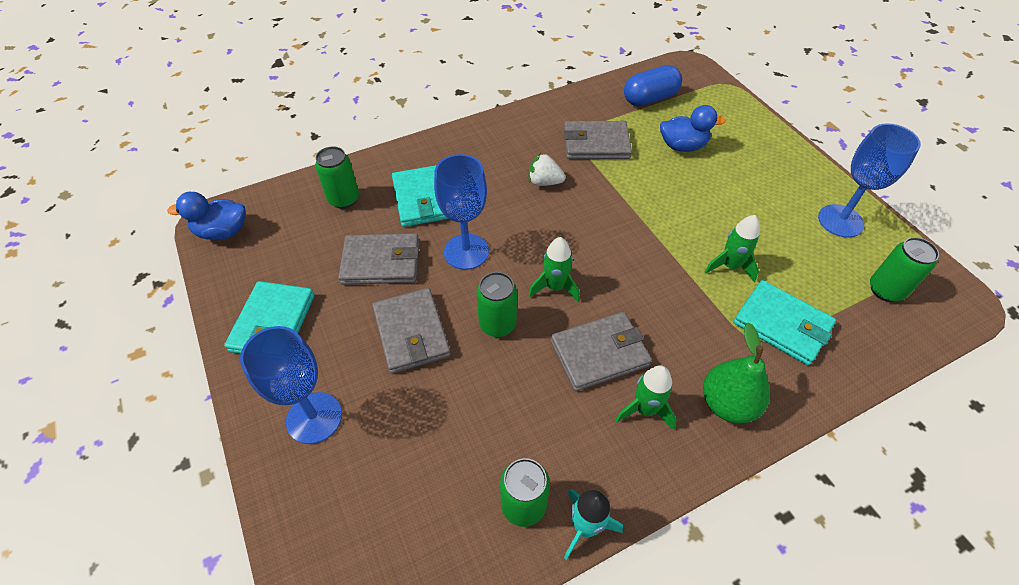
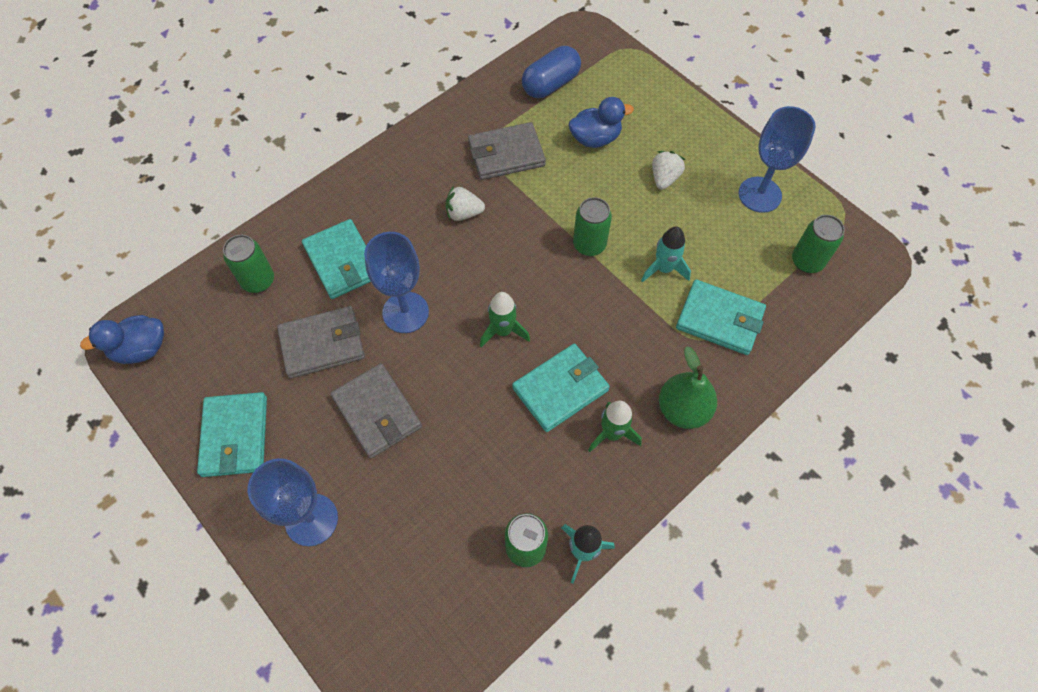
camera: 15 degrees left, 10 degrees up
green can [476,272,517,337] -> green can moved to [573,197,612,256]
grey wallet [551,312,652,391] -> turquoise wallet [512,344,610,432]
green rocket [705,215,760,282] -> turquoise rocket [641,226,691,282]
none -> white strawberry [652,151,686,190]

